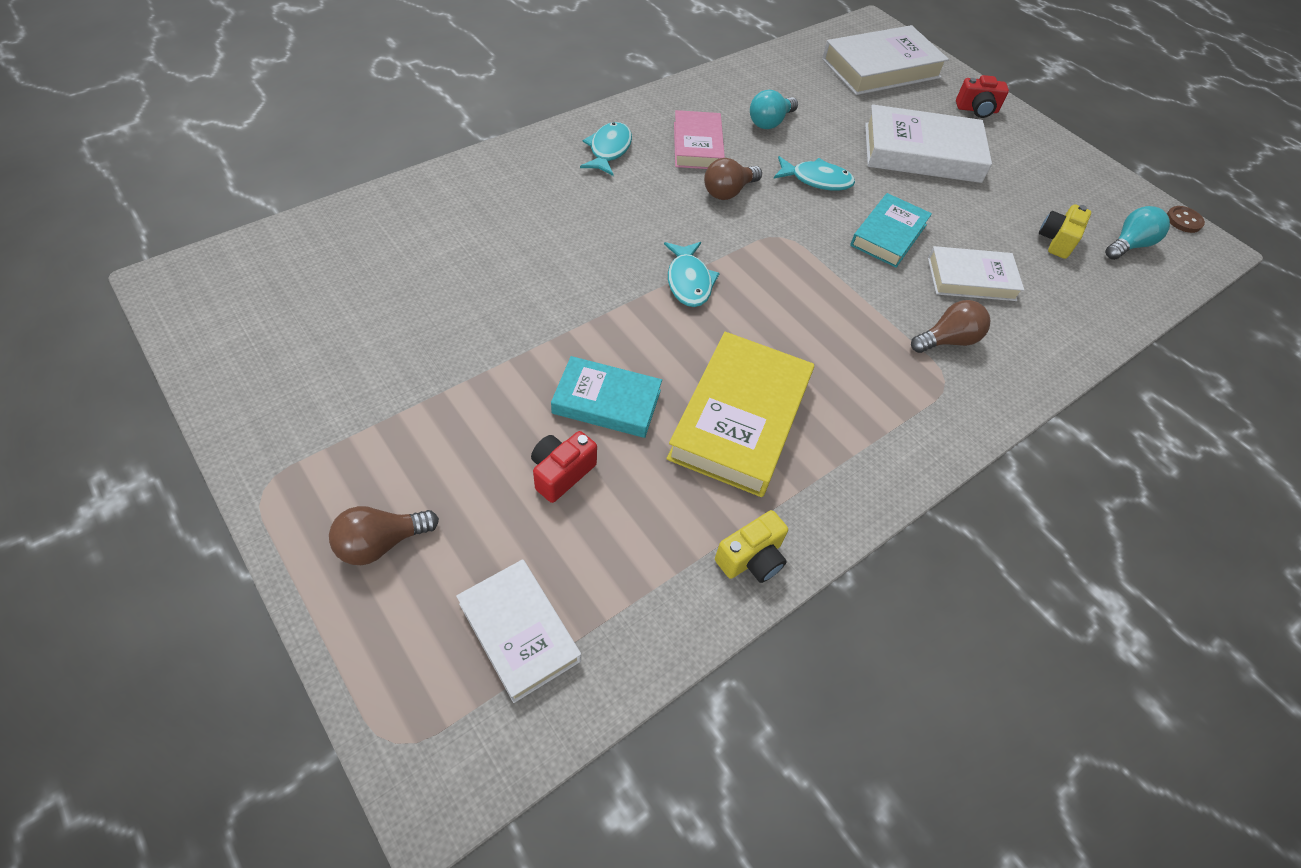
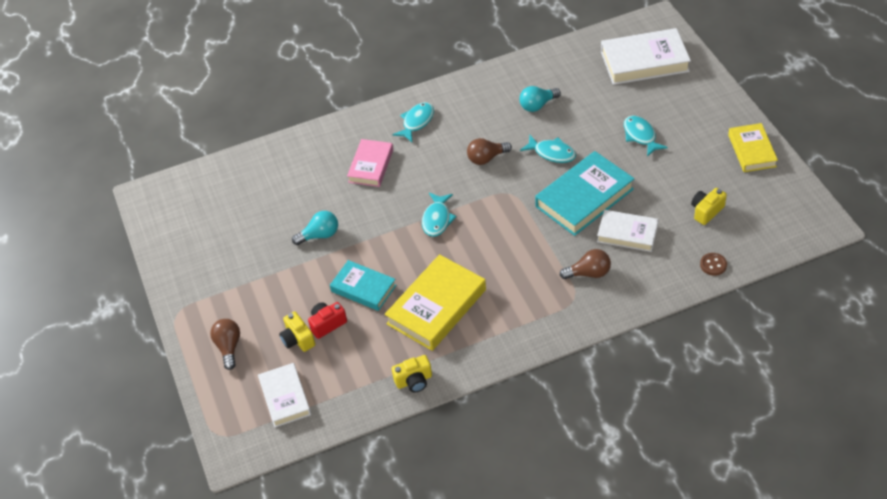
camera: 25 degrees right, 5 degrees down
brown light bulb [329,506,439,565] -> brown light bulb turned 90 degrees clockwise [210,319,240,370]
pink book [674,110,725,169] -> pink book moved to [347,139,393,187]
turquoise book [850,193,932,268] -> turquoise book [535,151,635,236], size x1.60
white book [865,104,992,183] -> turquoise fish [624,116,668,157]
red camera [956,75,1009,118] -> none
turquoise light bulb [1105,206,1170,260] -> turquoise light bulb moved to [292,211,338,245]
brown button [1167,206,1205,233] -> brown button moved to [700,253,727,276]
none -> yellow camera [279,311,315,352]
none -> yellow book [728,123,778,172]

